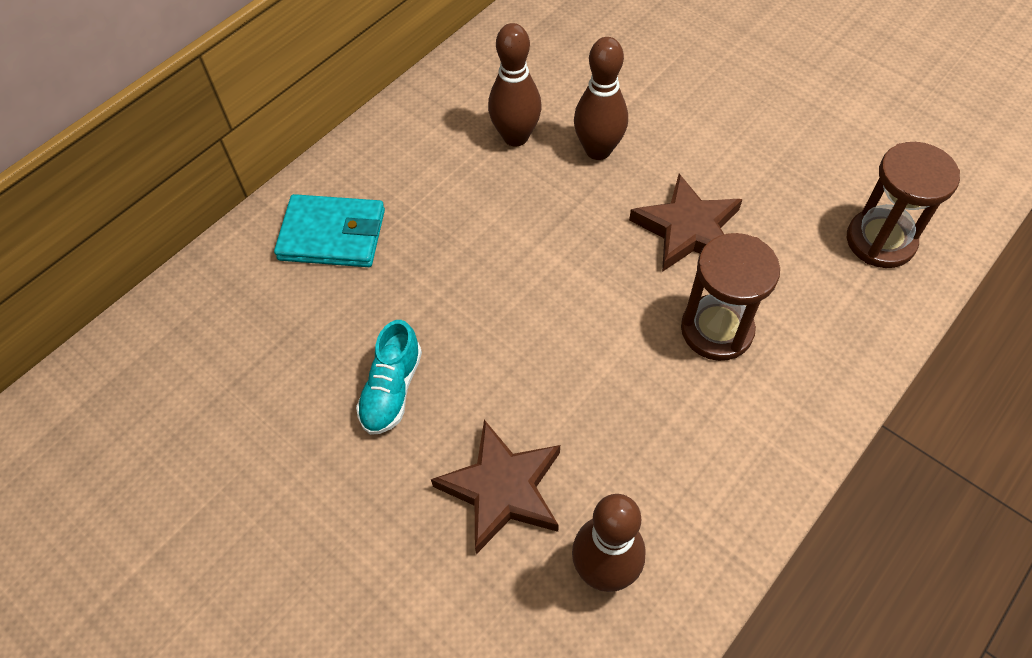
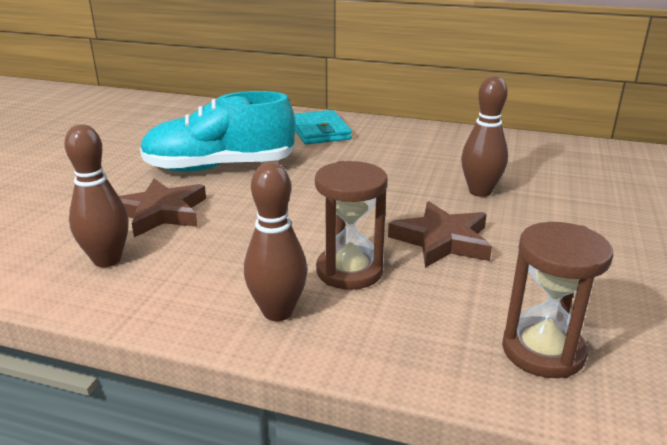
camera: 65 degrees right, 30 degrees down
turquoise shoe [356,320,422,435] -> turquoise shoe [140,91,295,172], size x2.02
brown bowling pin [488,23,542,146] -> brown bowling pin moved to [244,162,307,321]

